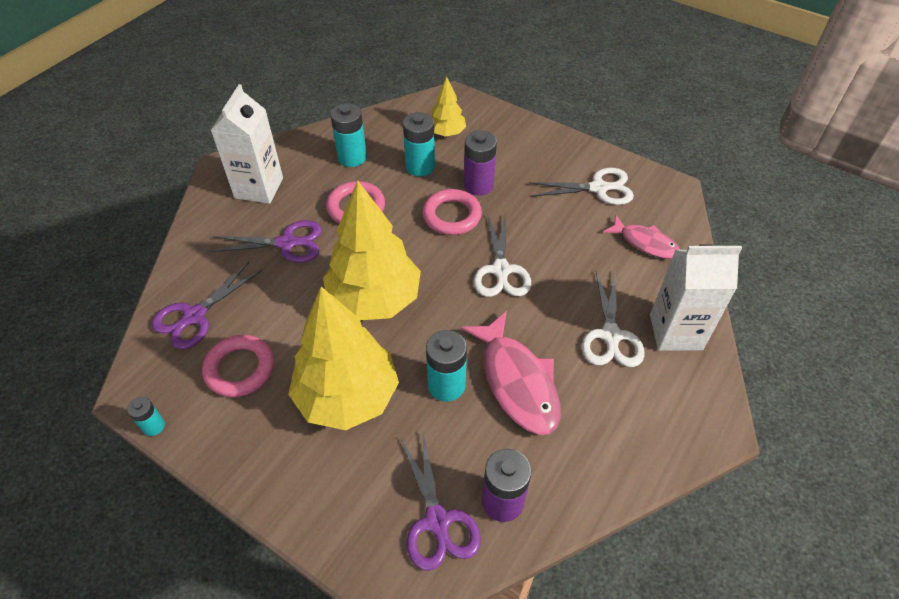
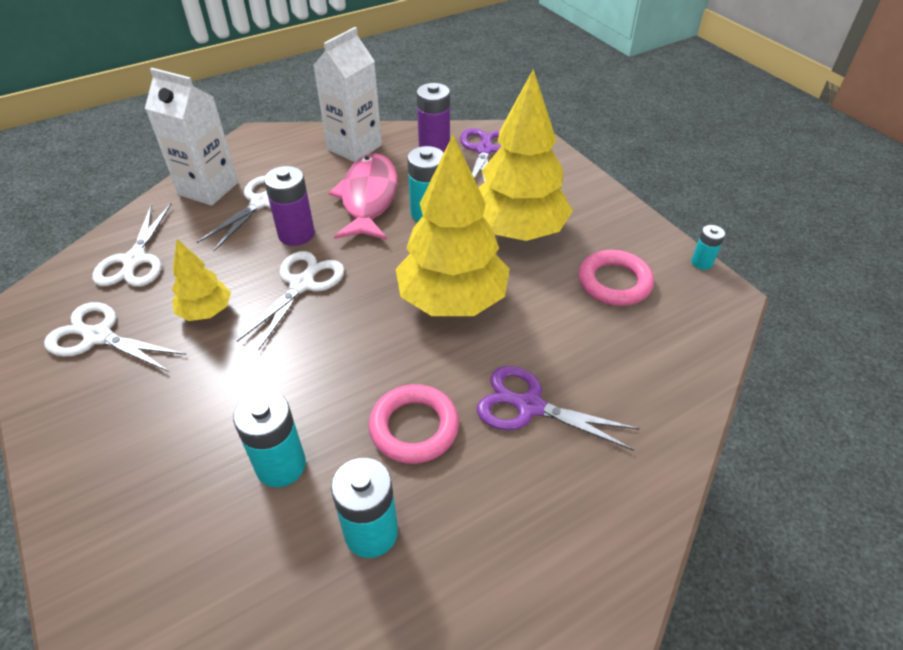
camera: 155 degrees left, 5 degrees down
purple scissors [151,262,262,349] -> none
white carton [211,84,283,204] -> white carton moved to [313,27,382,162]
pink ring [422,189,482,235] -> none
yellow tree [431,77,466,137] -> yellow tree moved to [172,239,231,321]
purple battery [464,131,497,196] -> purple battery moved to [264,166,315,246]
pink fish [603,215,680,259] -> white scissors [92,203,171,287]

